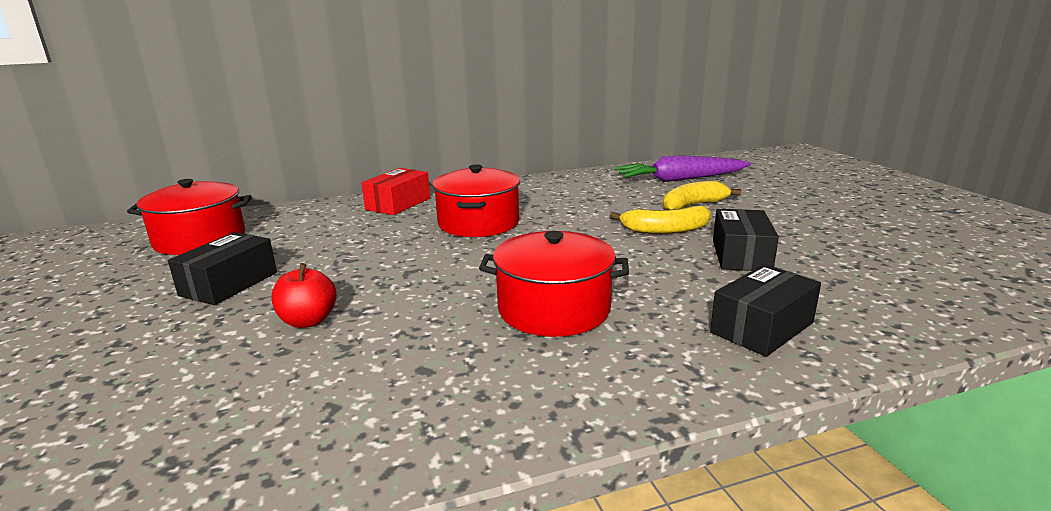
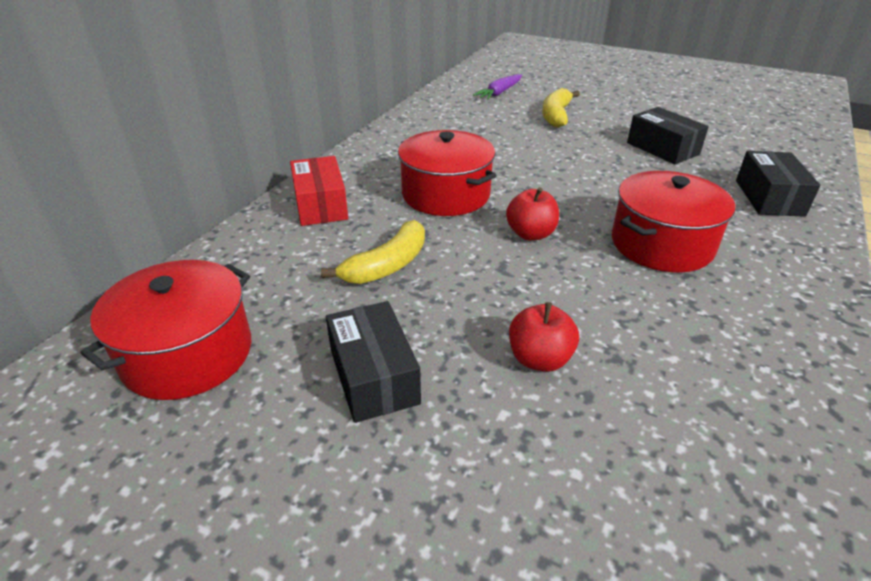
camera: 45 degrees left, 15 degrees up
yellow banana [610,206,711,234] -> yellow banana moved to [321,220,425,284]
purple carrot [615,155,751,182] -> purple carrot [473,74,522,99], size x0.59
none -> red apple [506,187,559,241]

